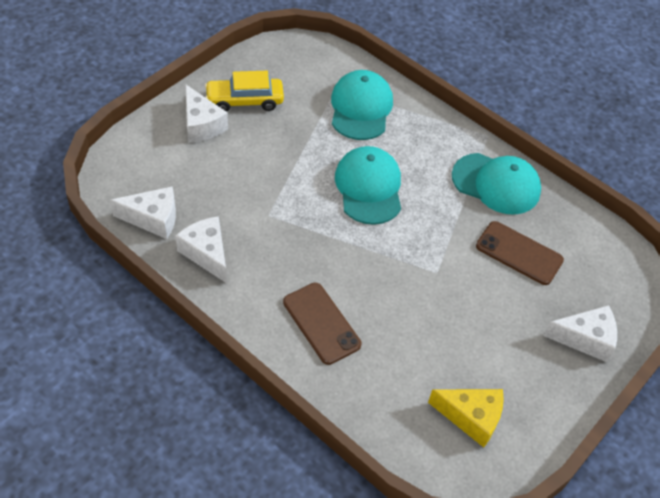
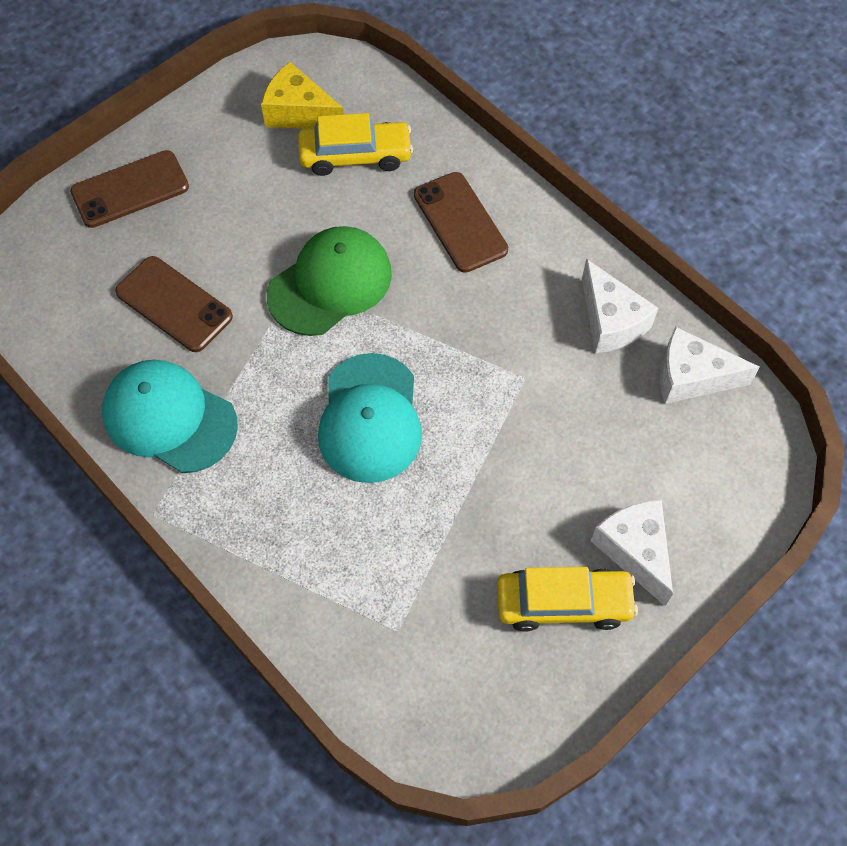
camera: 170 degrees left, 10 degrees up
turquoise cap [331,70,393,140] -> none
white cheese [543,305,617,362] -> brown phone [70,150,189,228]
none -> green cap [267,226,392,336]
none -> yellow car [298,113,413,176]

